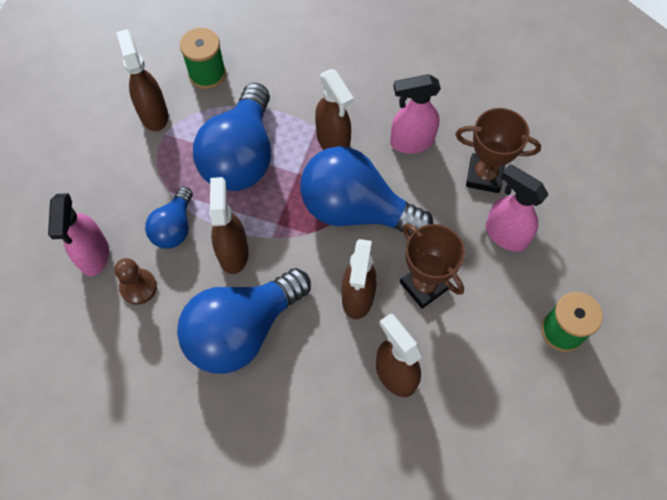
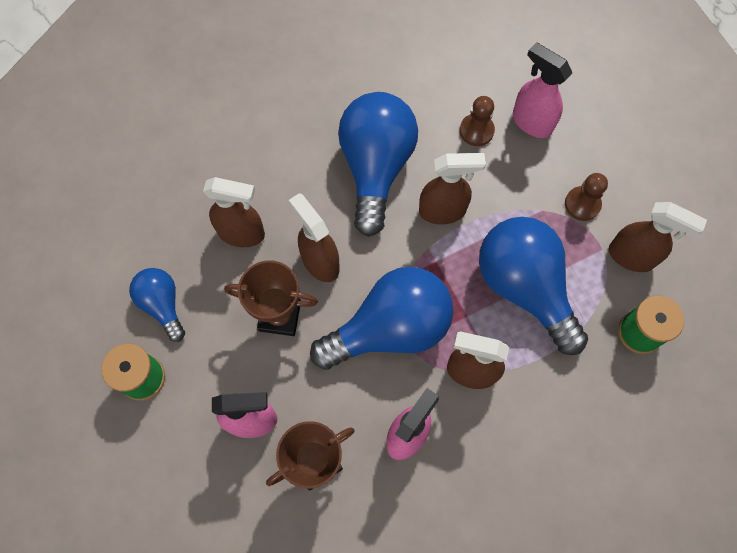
camera: 135 degrees right, 5 degrees up
blue light bulb [145,187,193,249] -> blue light bulb moved to [129,268,185,342]
brown spray bottle [209,177,249,274] -> brown spray bottle turned 45 degrees counterclockwise [419,153,486,225]
none -> brown pawn [565,173,608,221]

